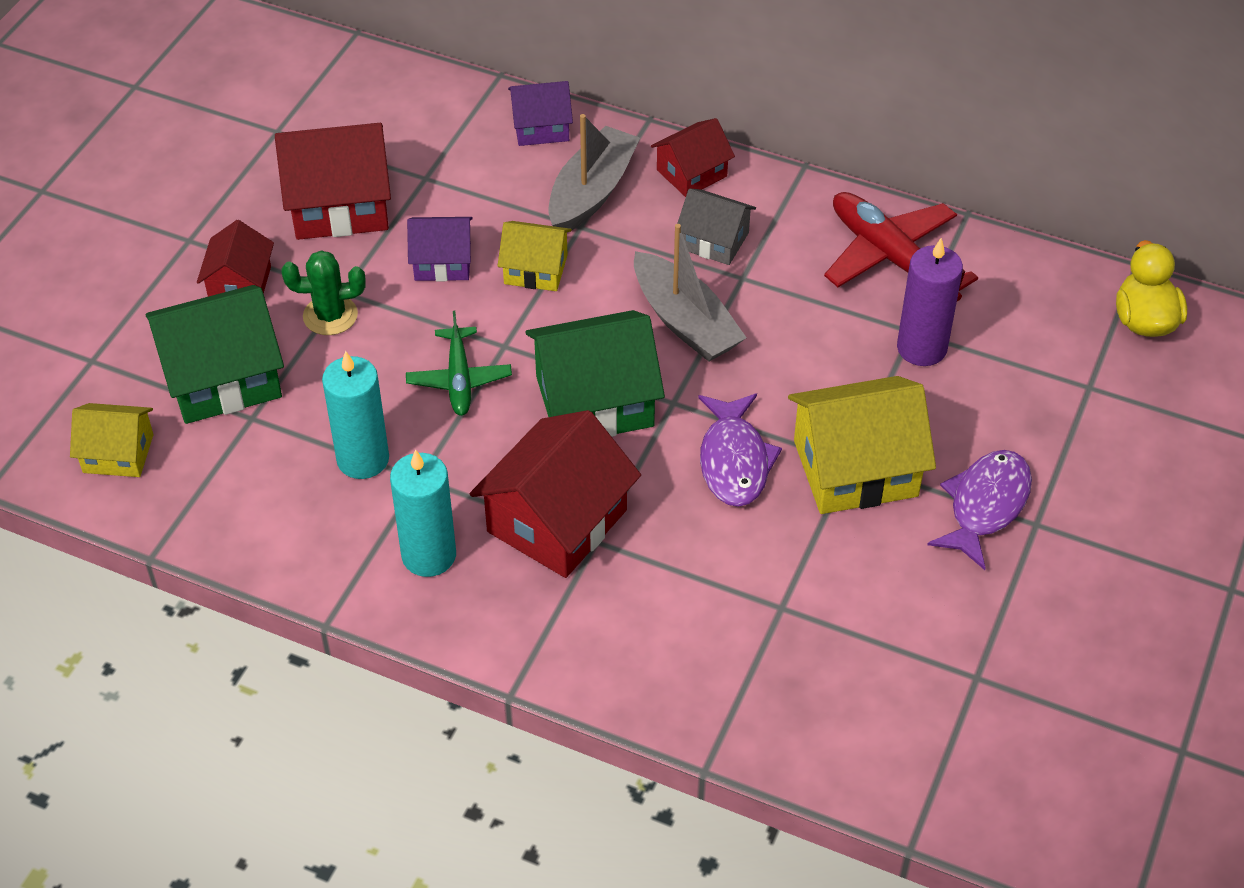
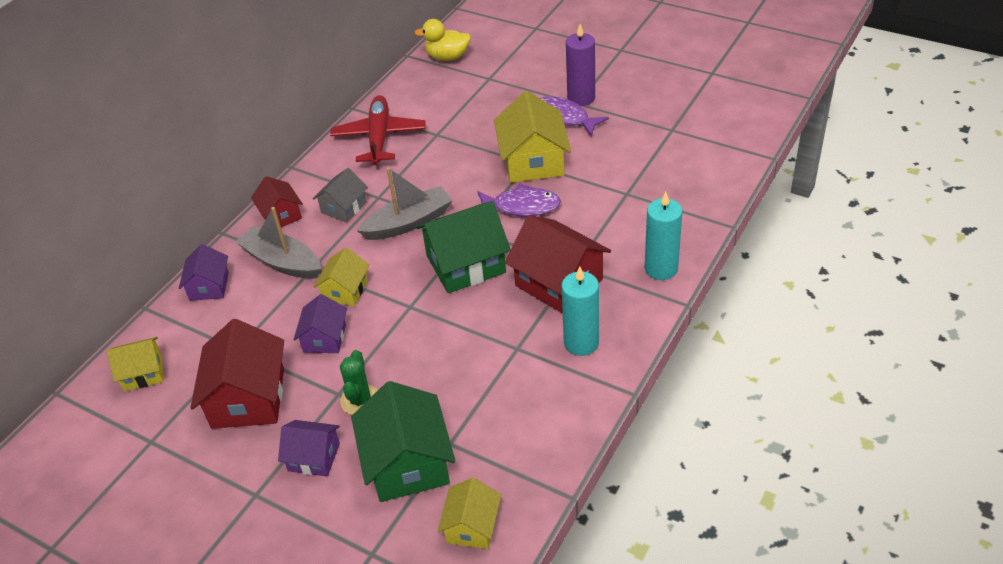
camera: 80 degrees left, 5 degrees down
red house [197,220,274,297] -> purple house [278,420,340,477]
turquoise candle [322,351,389,479] -> turquoise candle moved to [645,192,682,280]
green plane [406,311,512,416] -> none
green house [525,310,665,437] -> green house turned 75 degrees clockwise [416,201,511,293]
red plane [824,192,978,301] -> red plane turned 120 degrees clockwise [330,95,426,165]
purple candle [897,238,963,366] -> purple candle moved to [566,24,595,106]
none -> yellow house [107,337,163,392]

